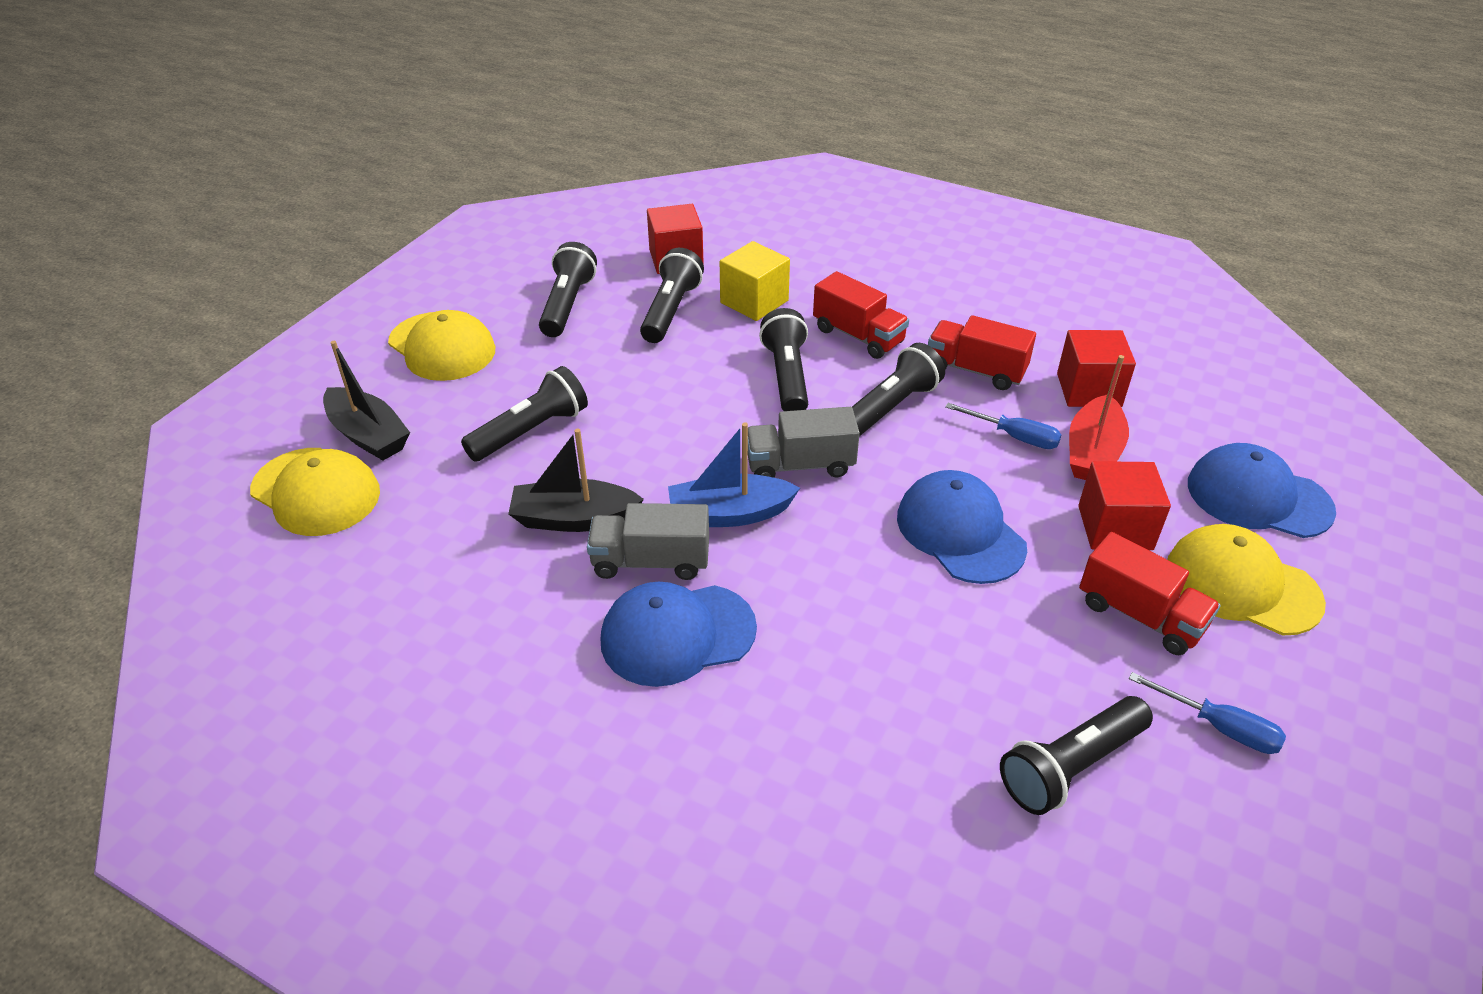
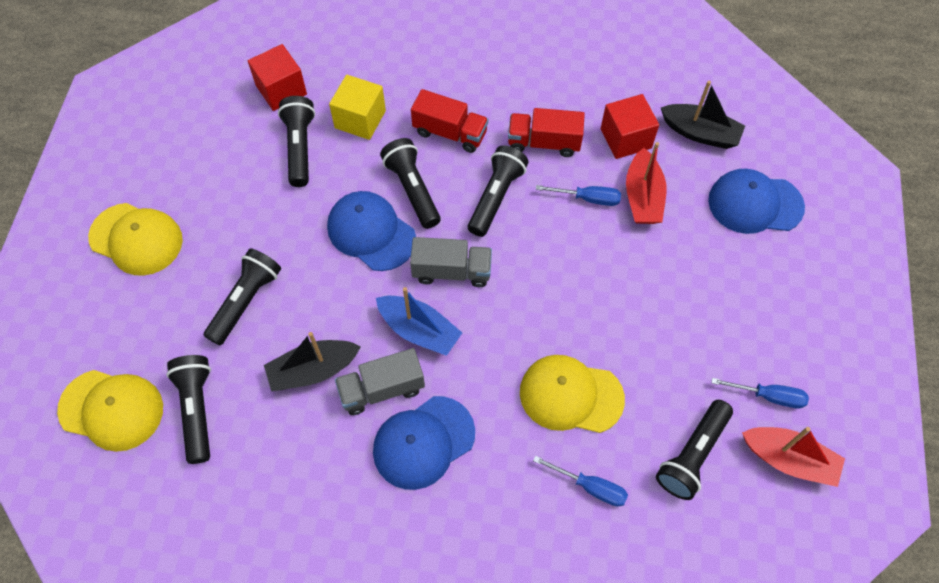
camera: 20 degrees left, 20 degrees up
black boat [323,341,410,460] -> black boat moved to [661,81,745,149]
black flashlight [539,242,597,337] -> black flashlight moved to [166,355,211,464]
blue boat [668,422,800,527] -> blue boat turned 120 degrees counterclockwise [376,287,462,356]
grey truck [748,407,860,478] -> grey truck turned 150 degrees counterclockwise [410,237,492,287]
blue cap [897,470,1027,584] -> blue cap moved to [327,191,416,271]
red cube [1078,461,1171,550] -> none
red truck [1079,532,1221,655] -> none
yellow cap [1167,524,1326,636] -> yellow cap moved to [520,355,625,433]
none -> blue screwdriver [533,456,628,507]
none -> red boat [742,427,845,487]

